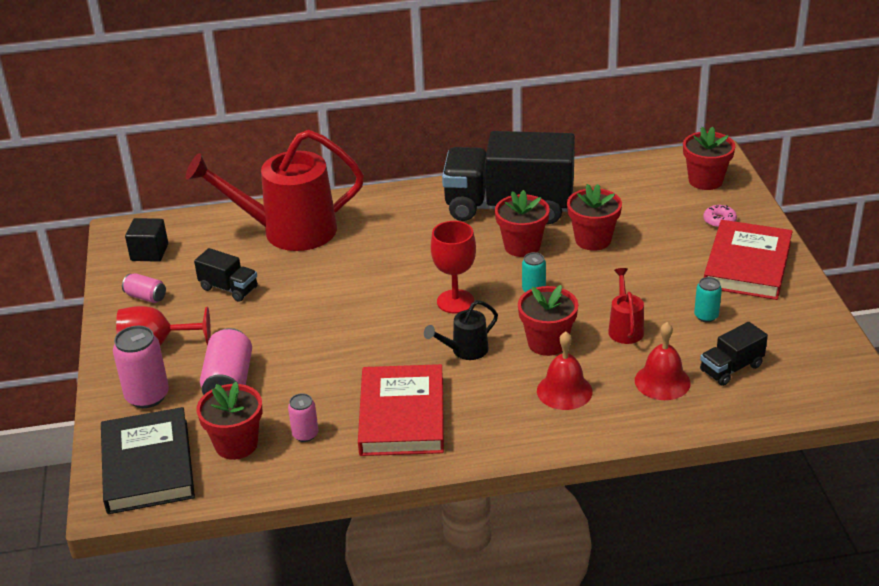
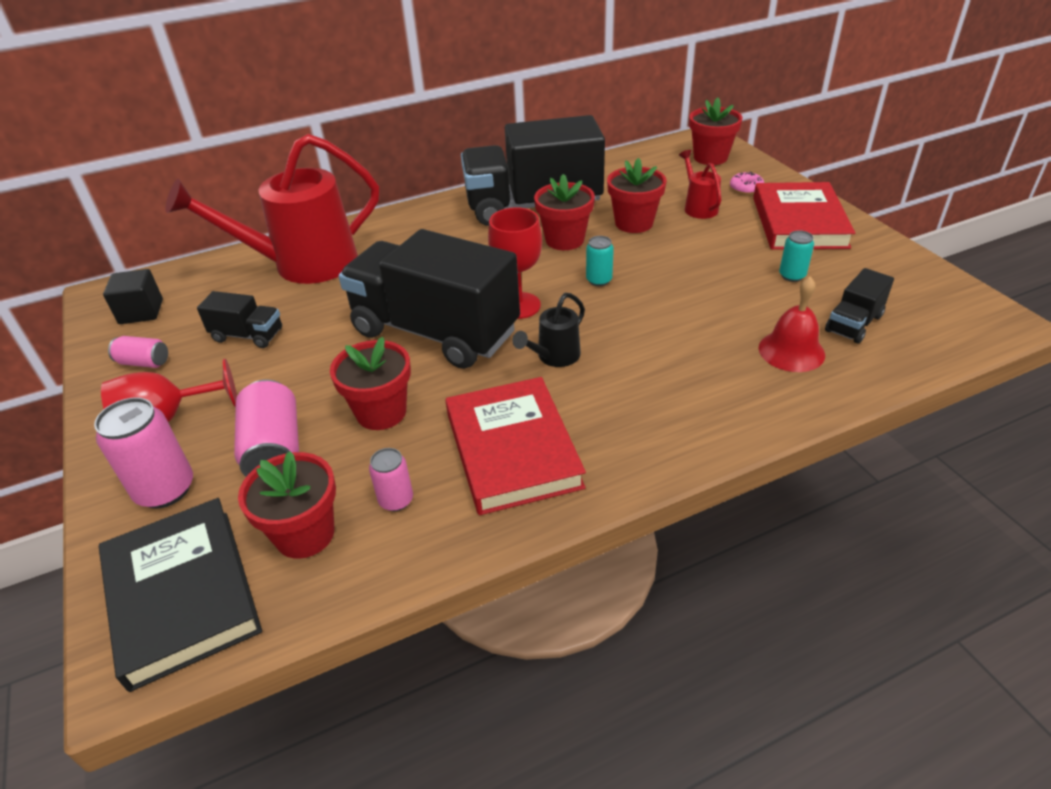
camera: 15 degrees left, 5 degrees up
red flower pot [518,285,578,356] -> red flower pot moved to [330,337,411,430]
red bell [537,331,592,410] -> none
red watering can [608,268,644,344] -> red watering can moved to [679,150,721,219]
none -> black truck [339,229,520,369]

